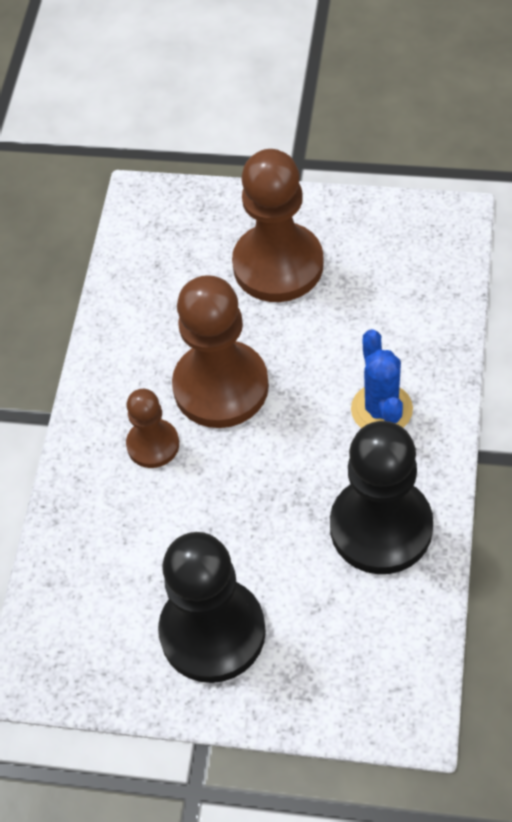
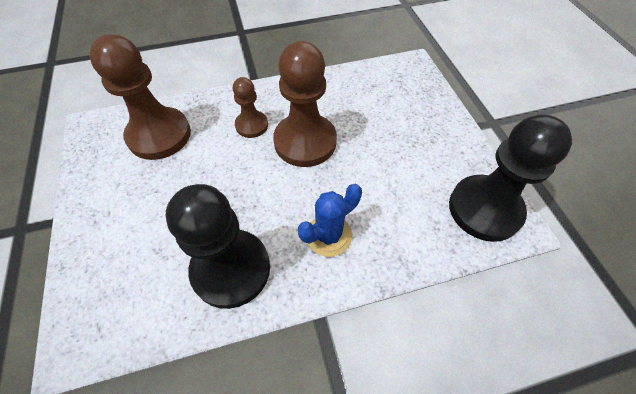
camera: 60 degrees right, 0 degrees up
black pawn [158,532,266,683] -> black pawn moved to [449,114,572,242]
brown pawn [232,149,324,302] -> brown pawn moved to [89,34,191,160]

